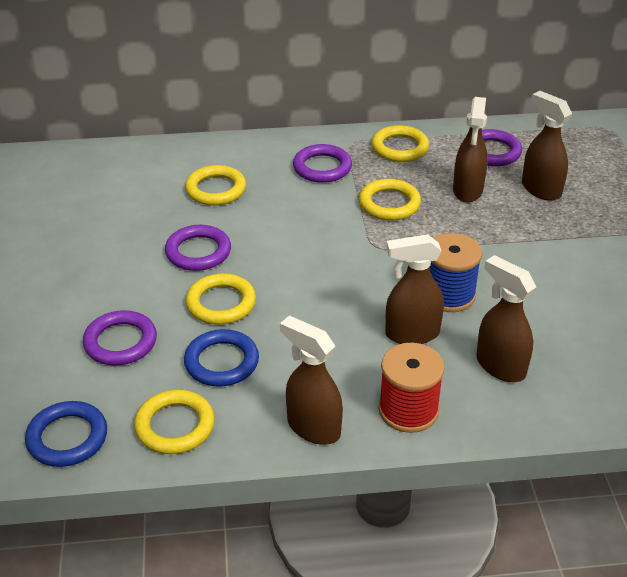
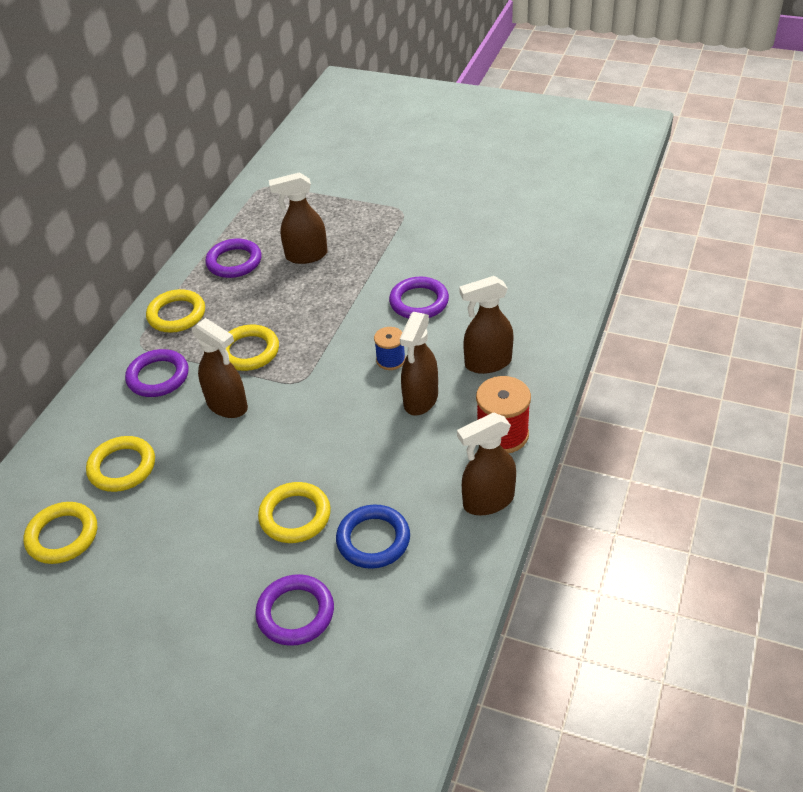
camera: 60 degrees left, 5 degrees up
blue ring [25,401,107,467] -> none
yellow ring [134,390,215,454] -> yellow ring moved to [24,502,97,564]
purple ring [165,225,231,271] -> purple ring moved to [389,277,449,318]
blue spool [429,233,482,312] -> blue spool [374,327,406,370], size x0.61
brown spray bottle [453,97,488,203] -> brown spray bottle moved to [192,318,248,418]

